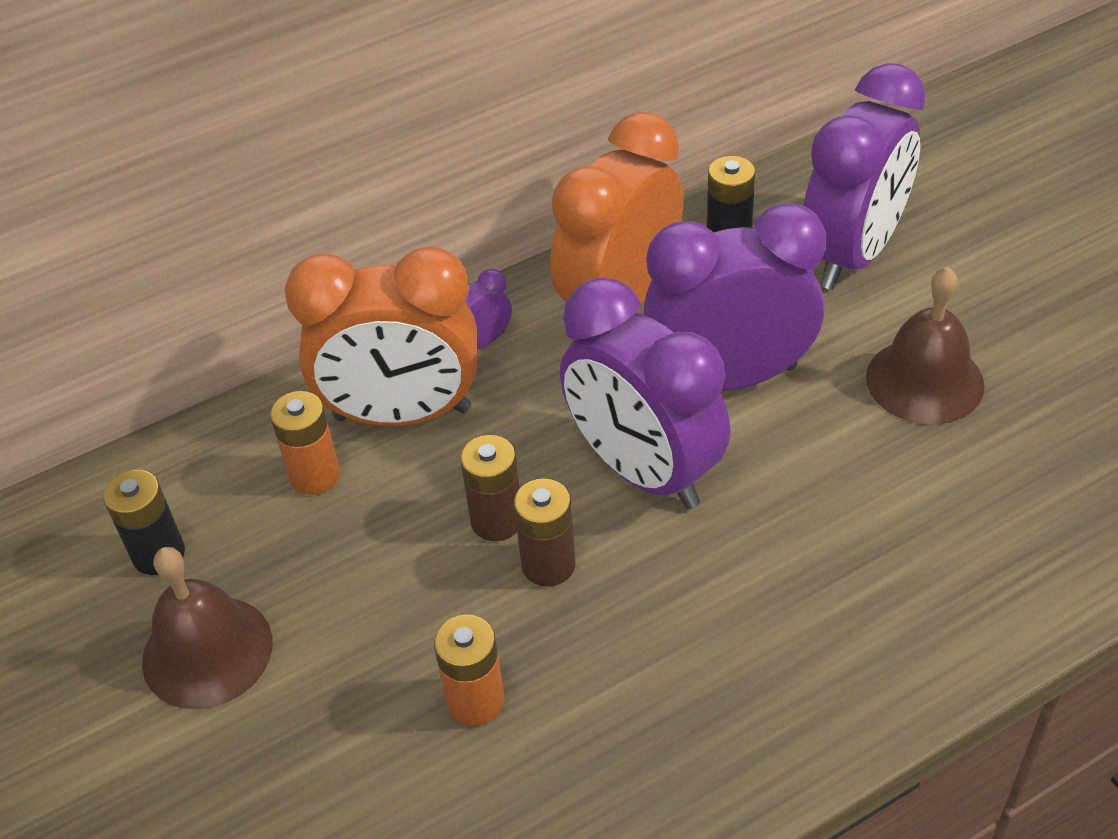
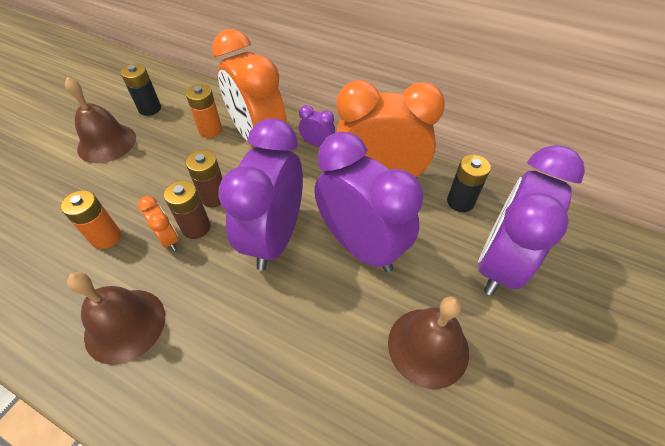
camera: 55 degrees right, 5 degrees up
purple clock [803,63,926,290] -> purple clock turned 120 degrees clockwise [478,145,585,296]
none -> brown bell [67,272,165,365]
none -> orange clock [138,196,178,251]

